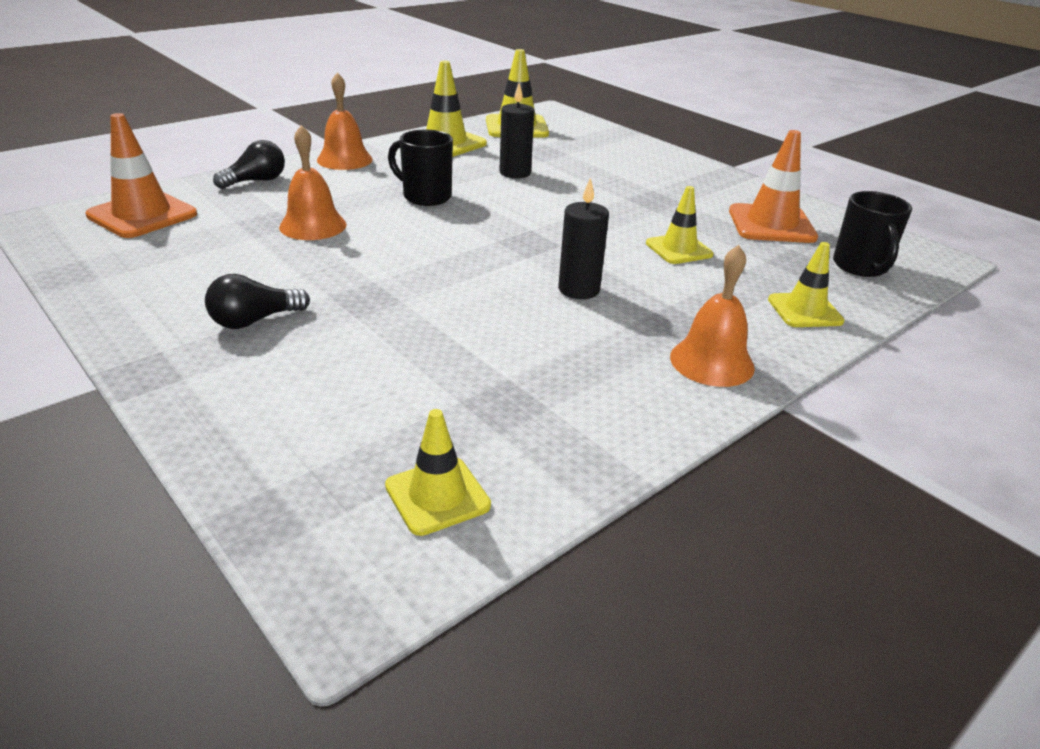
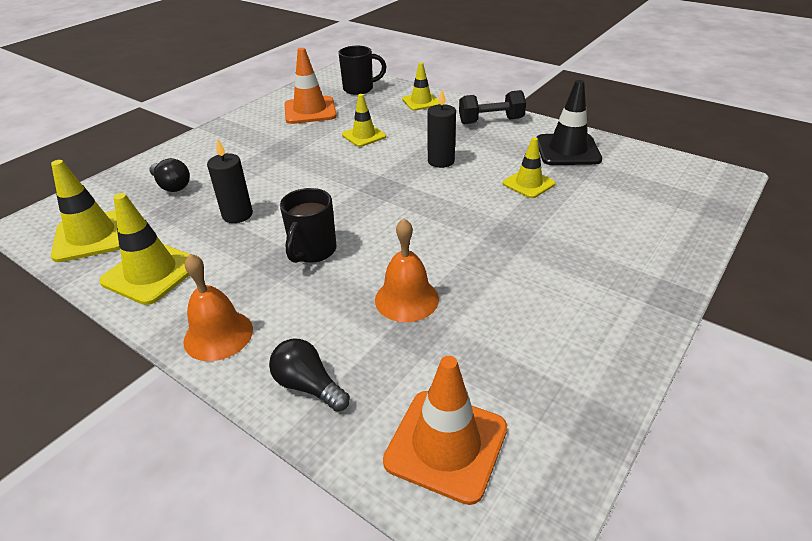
camera: 100 degrees left, 5 degrees up
black light bulb [205,274,310,329] -> black light bulb moved to [149,158,190,192]
yellow traffic cone [385,409,491,536] -> yellow traffic cone moved to [503,137,555,198]
orange bell [670,245,755,387] -> black dumbbell [459,90,526,124]
none -> black traffic cone [536,80,602,165]

